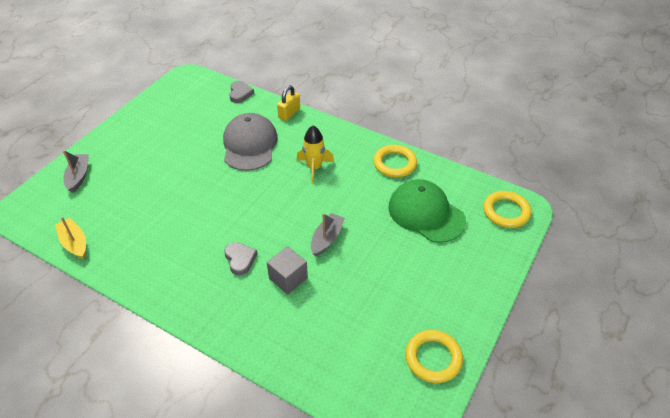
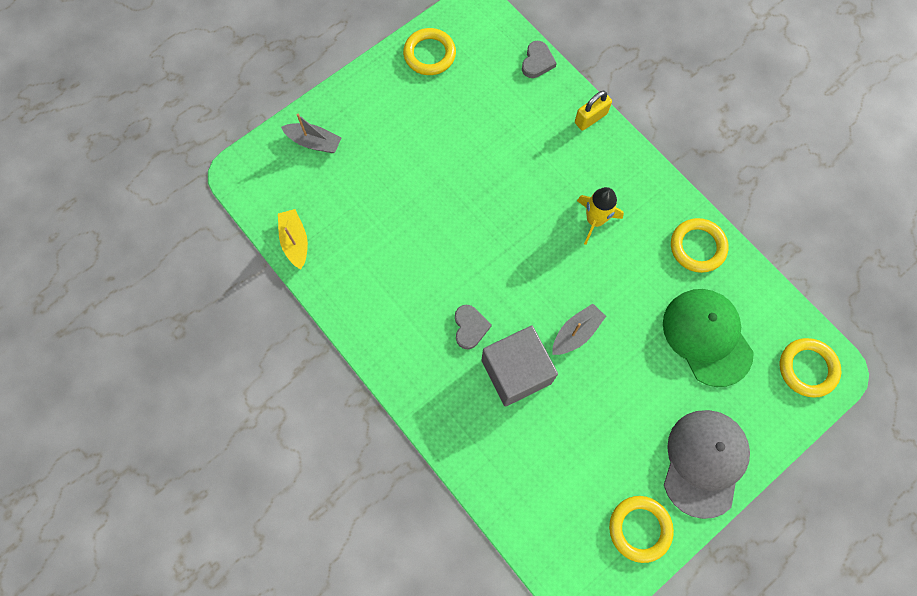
camera: 20 degrees right, 25 degrees up
grey boat [63,150,89,193] -> grey boat turned 90 degrees clockwise [281,114,341,153]
grey cap [223,113,278,171] -> grey cap moved to [664,410,750,519]
grey cube [267,246,308,294] -> grey cube [481,326,558,407], size x1.63
none -> yellow ring [403,28,456,75]

